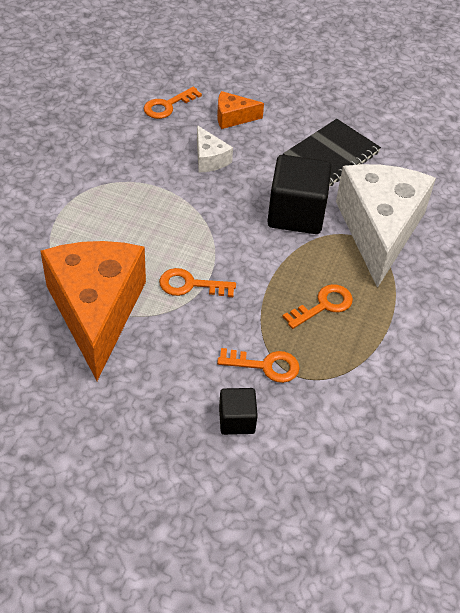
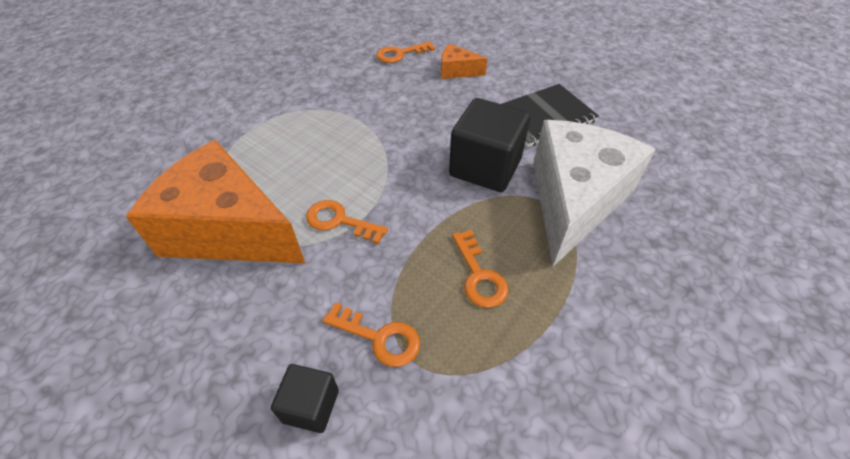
camera: 20 degrees right, 0 degrees up
orange cheese [40,241,146,381] -> orange cheese turned 75 degrees counterclockwise [126,140,305,263]
white cheese [197,125,233,173] -> none
orange key [282,284,353,329] -> orange key turned 90 degrees clockwise [452,230,509,308]

